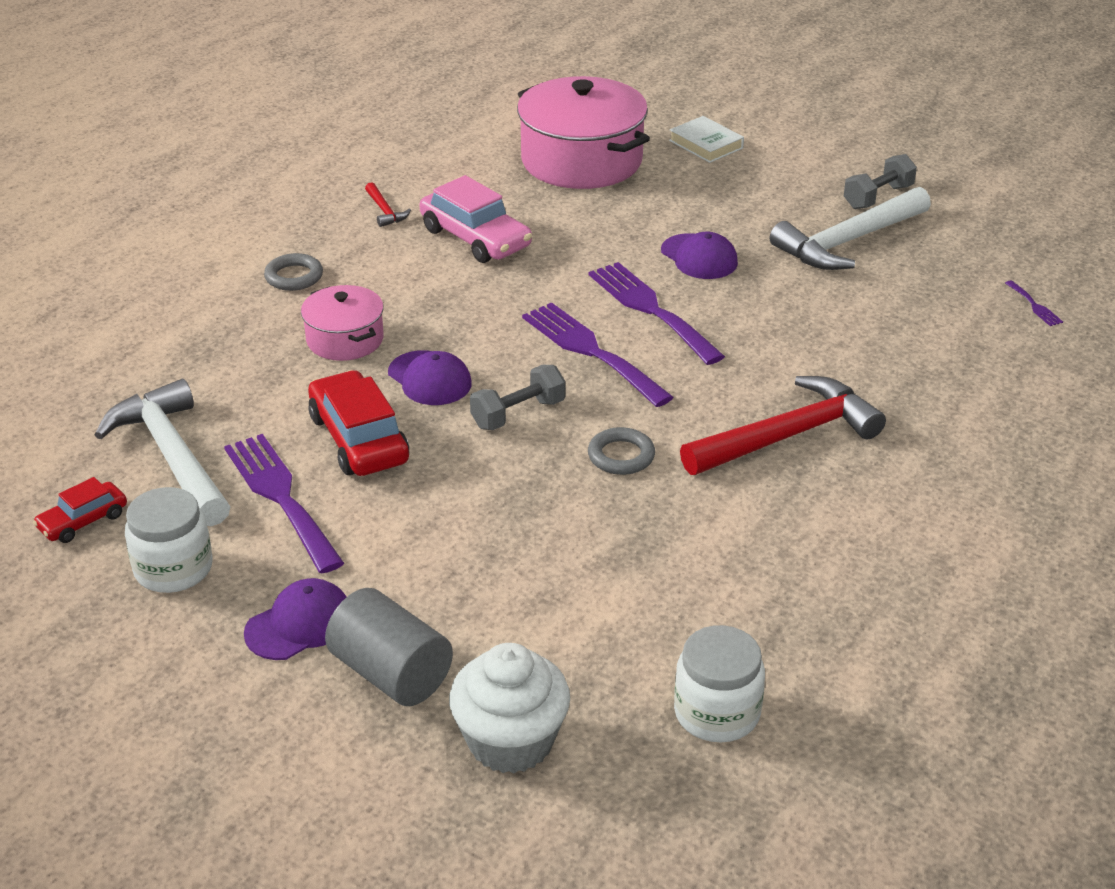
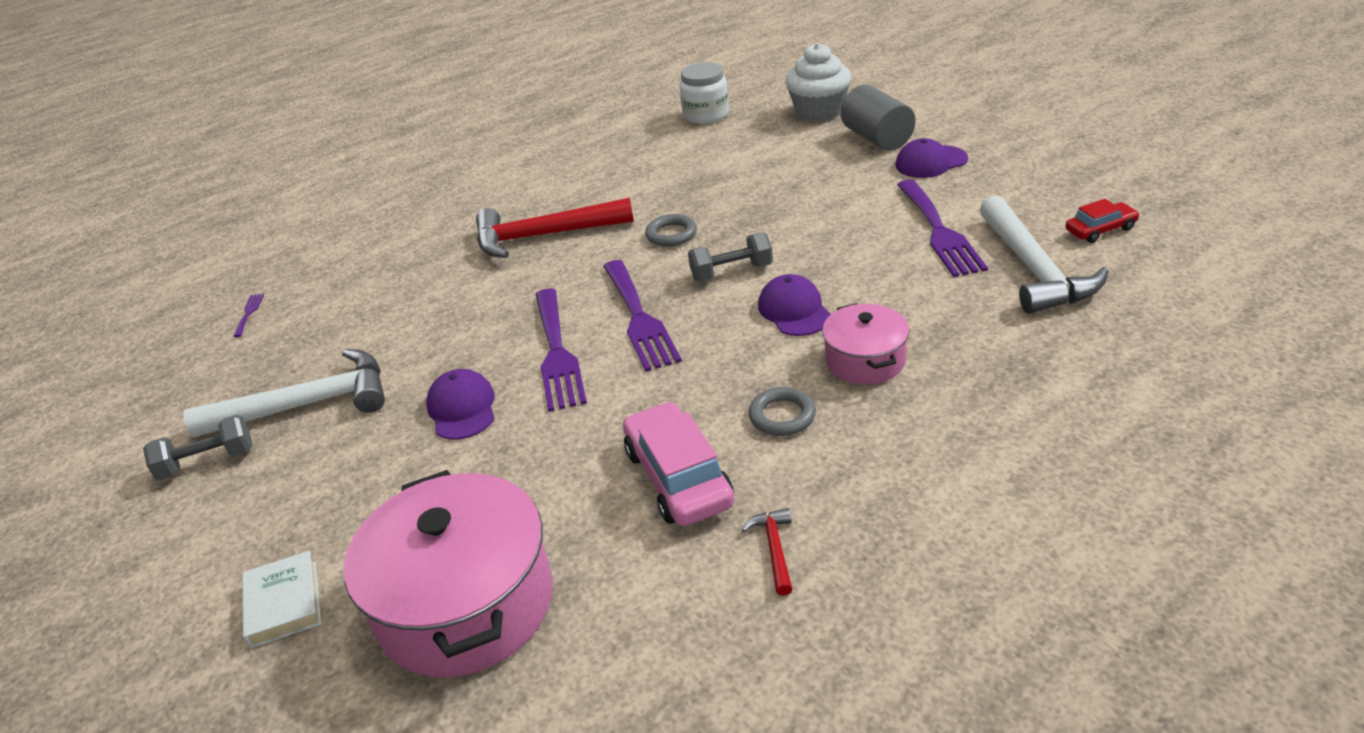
camera: 155 degrees left, 0 degrees up
white jar [125,487,212,593] -> none
grey ring [264,253,323,291] -> grey ring moved to [749,387,816,436]
red car [308,370,409,476] -> none

